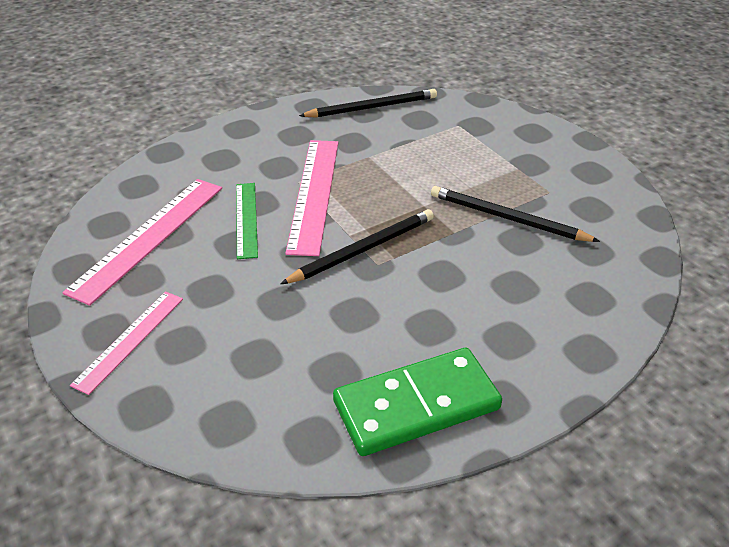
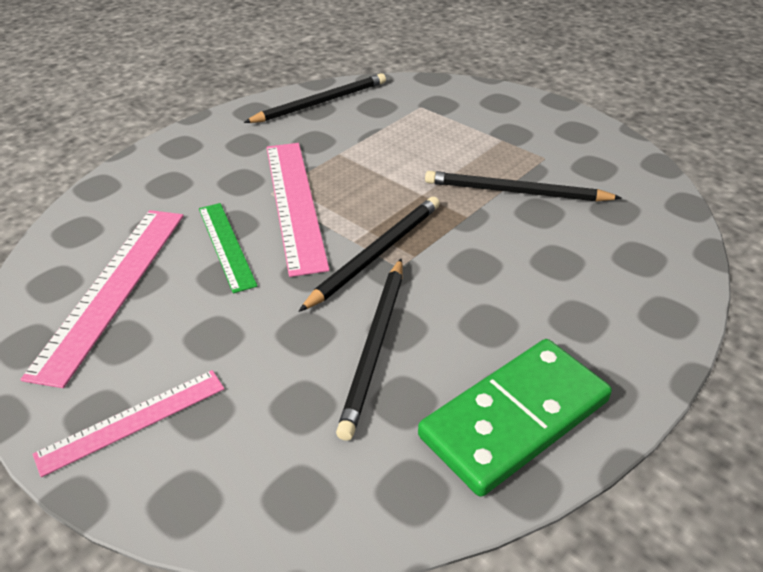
camera: 15 degrees left, 0 degrees up
pink ruler [70,291,183,395] -> pink ruler turned 45 degrees clockwise [32,370,224,477]
none -> black pencil [336,259,403,441]

